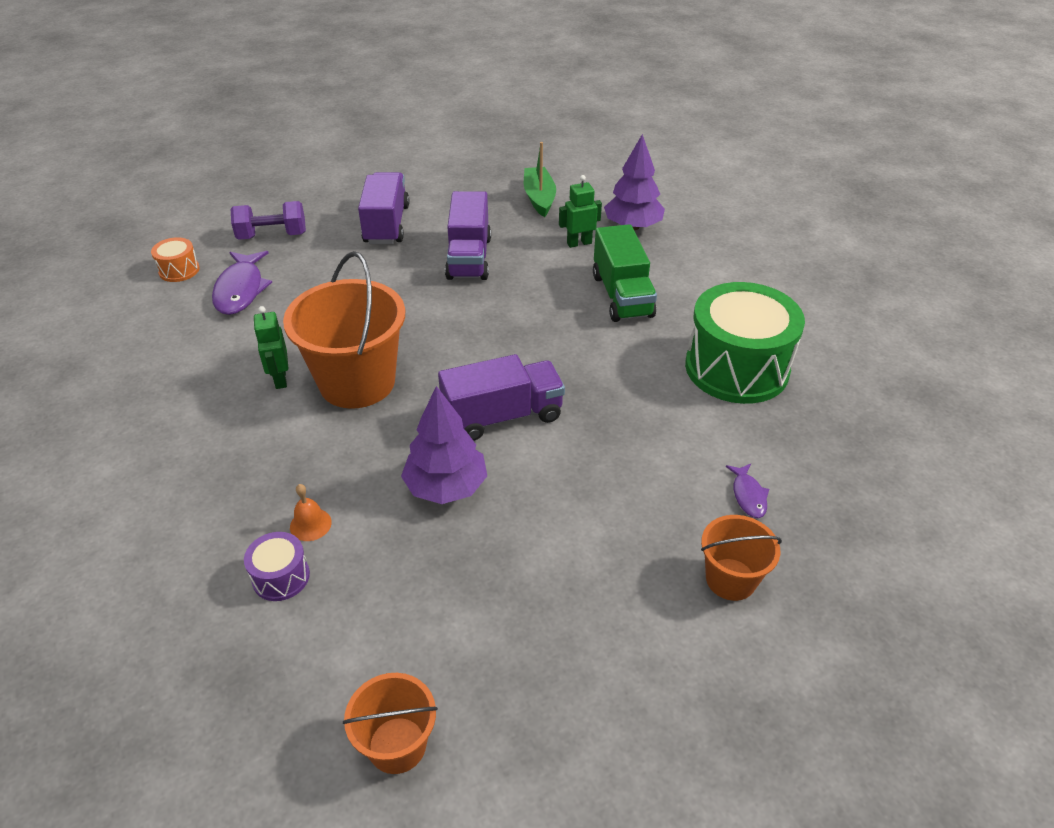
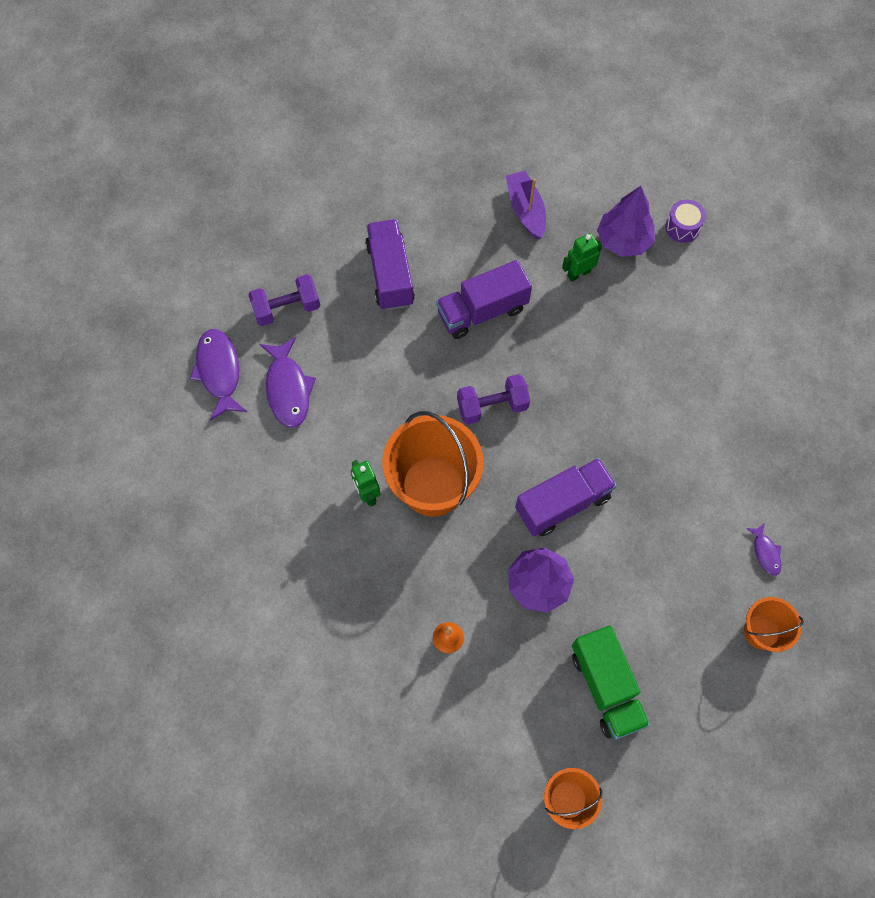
camera: 10 degrees left, 25 degrees up
orange drum [151,237,200,282] -> purple fish [190,329,247,421]
purple drum [244,532,310,601] -> purple drum moved to [665,200,706,243]
purple truck [445,191,491,280] -> purple truck turned 75 degrees clockwise [436,260,532,339]
green boat [524,142,556,217] -> purple boat [506,171,546,239]
green truck [593,224,657,322] -> green truck moved to [572,625,650,740]
green drum [685,282,805,404] -> none
none -> purple dumbbell [457,374,530,424]

